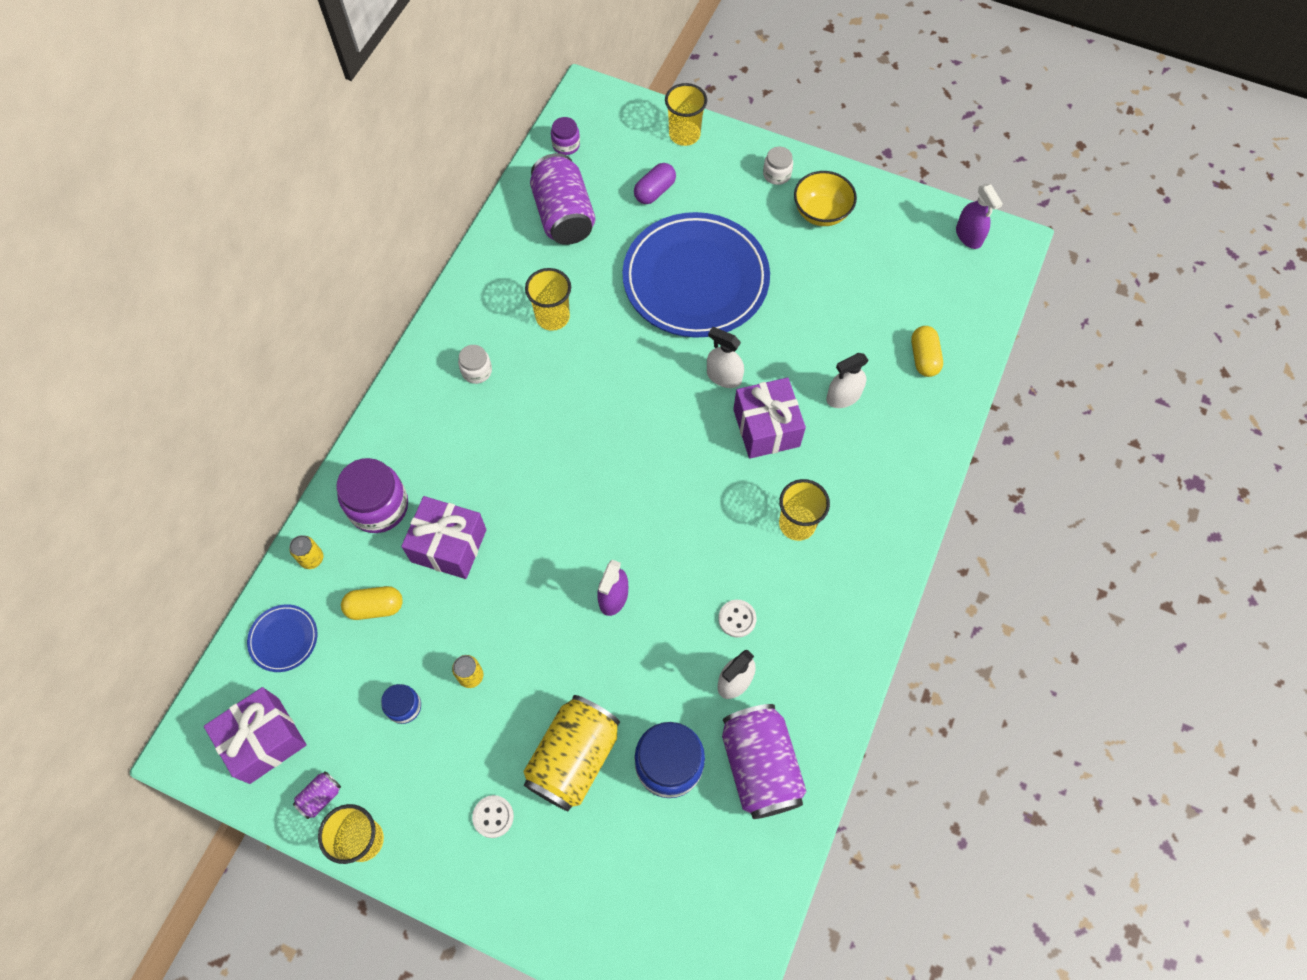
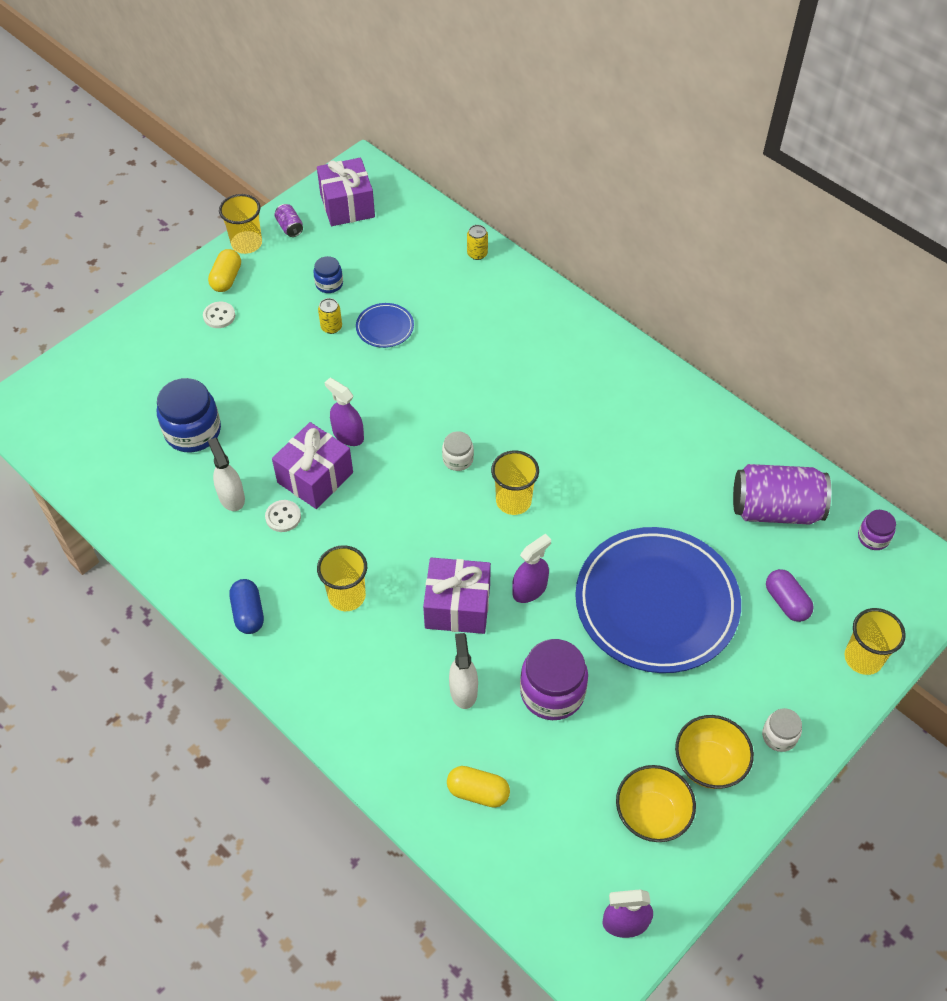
camera: 110 degrees right, 10 degrees down
blue plate [247,604,317,672] -> blue plate moved to [356,303,414,348]
purple jar [336,458,408,533] -> purple jar moved to [520,639,588,720]
yellow capsule [341,586,403,620] -> yellow capsule moved to [208,249,241,292]
purple gift [401,496,487,579] -> purple gift moved to [272,422,353,509]
white jar [458,345,492,384] -> white jar moved to [442,431,474,471]
yellow can [523,695,620,811] -> none
yellow cup [525,268,571,331] -> yellow cup moved to [491,450,539,515]
white spray bottle [707,327,744,388] -> purple spray bottle [512,534,551,603]
purple can [722,704,807,819] -> none
none -> blue capsule [230,579,264,634]
none -> yellow bowl [616,765,696,842]

